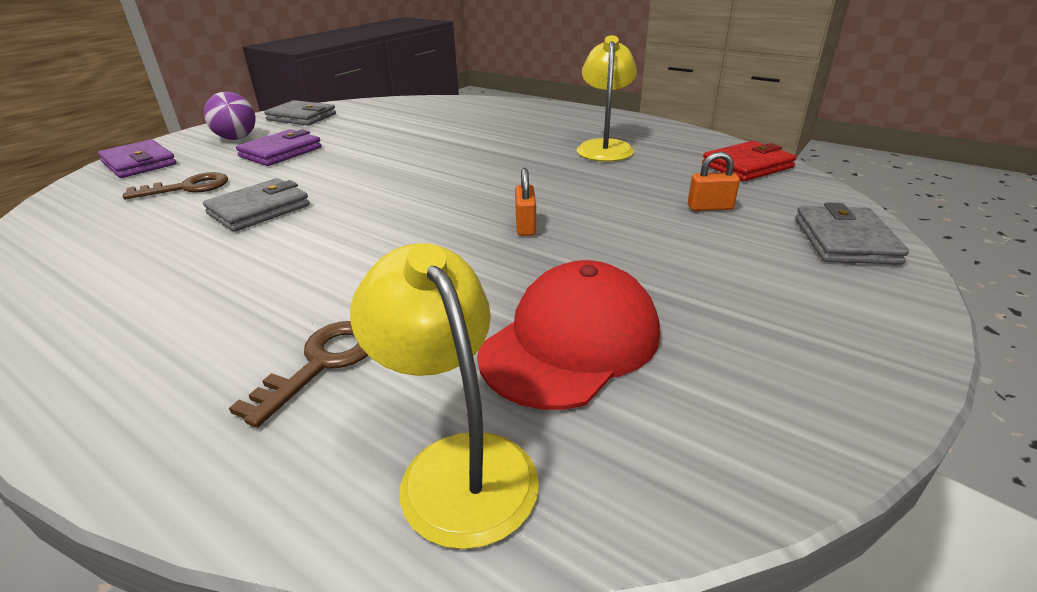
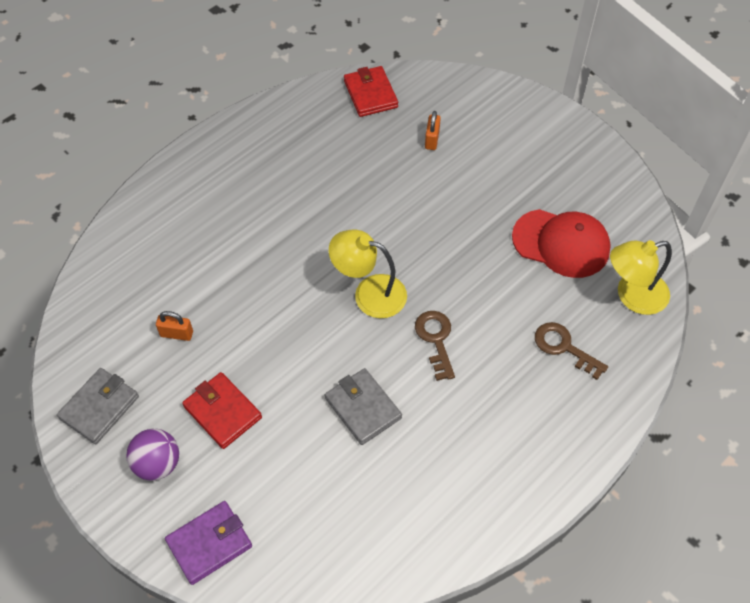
camera: 80 degrees left, 25 degrees up
brown key [123,172,228,199] -> brown key moved to [415,311,455,381]
purple wallet [236,129,322,166] -> red wallet [182,372,262,449]
red cap [477,260,660,410] -> red cap turned 150 degrees clockwise [512,209,611,278]
orange padlock [515,168,536,236] -> orange padlock moved to [156,311,193,341]
yellow lamp [576,35,637,162] -> yellow lamp moved to [329,230,407,318]
grey wallet [795,202,909,265] -> none

